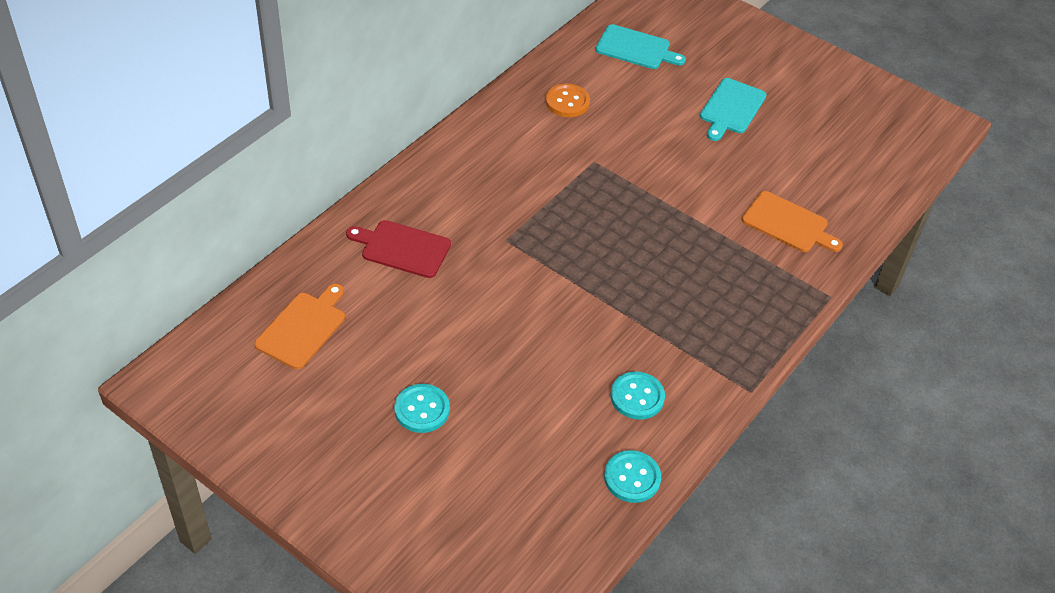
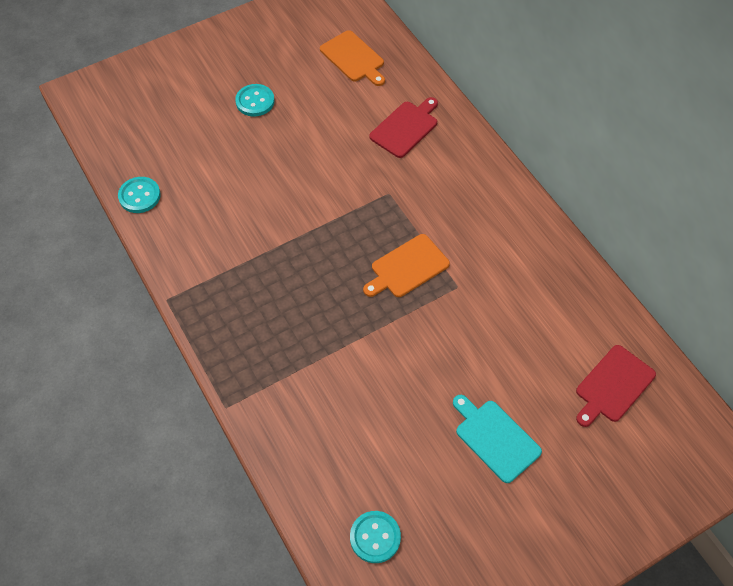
camera: 115 degrees right, 10 degrees up
orange button [546,84,590,117] -> none
turquoise cutting board [595,24,686,69] -> red cutting board [576,345,656,427]
turquoise button [611,371,665,420] -> turquoise button moved to [350,511,401,563]
orange cutting board [742,191,843,252] -> orange cutting board moved to [363,234,450,297]

